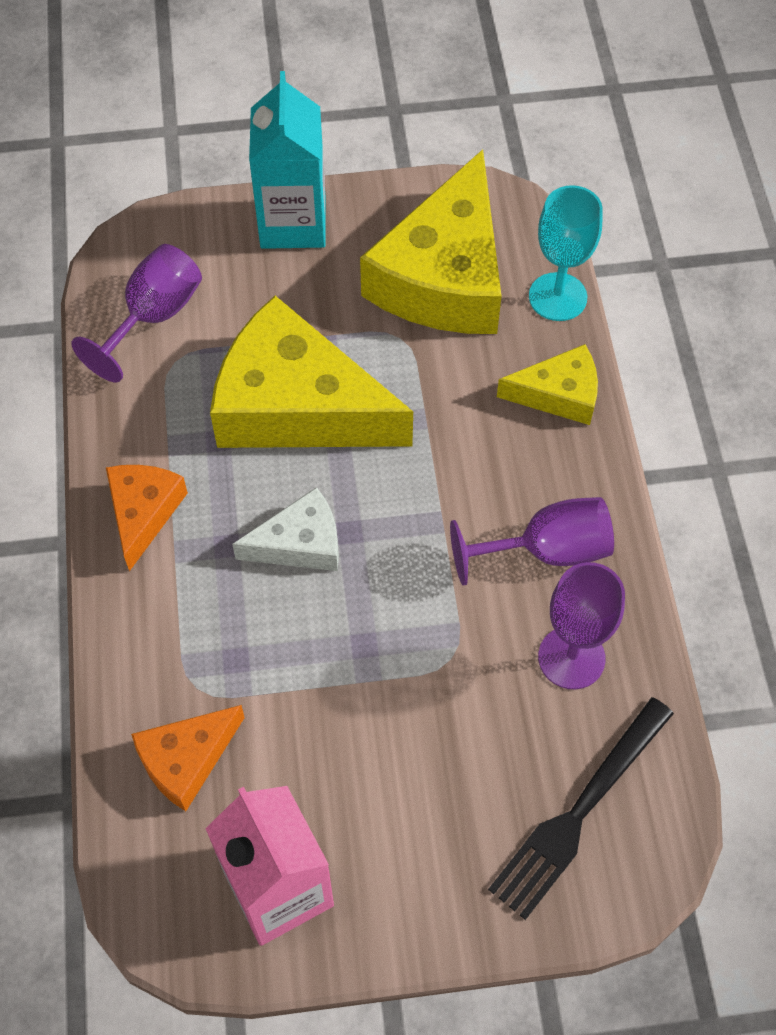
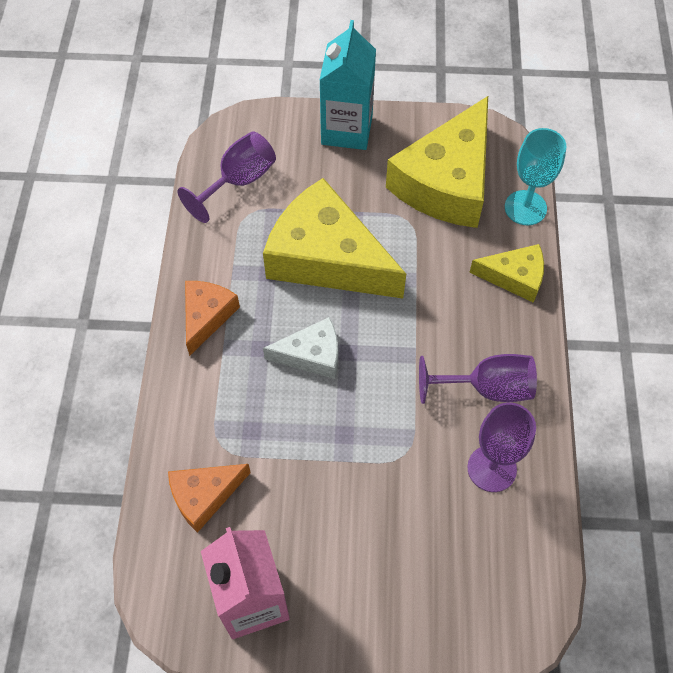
camera: 10 degrees right, 0 degrees up
black fork [488,697,674,920] -> none

